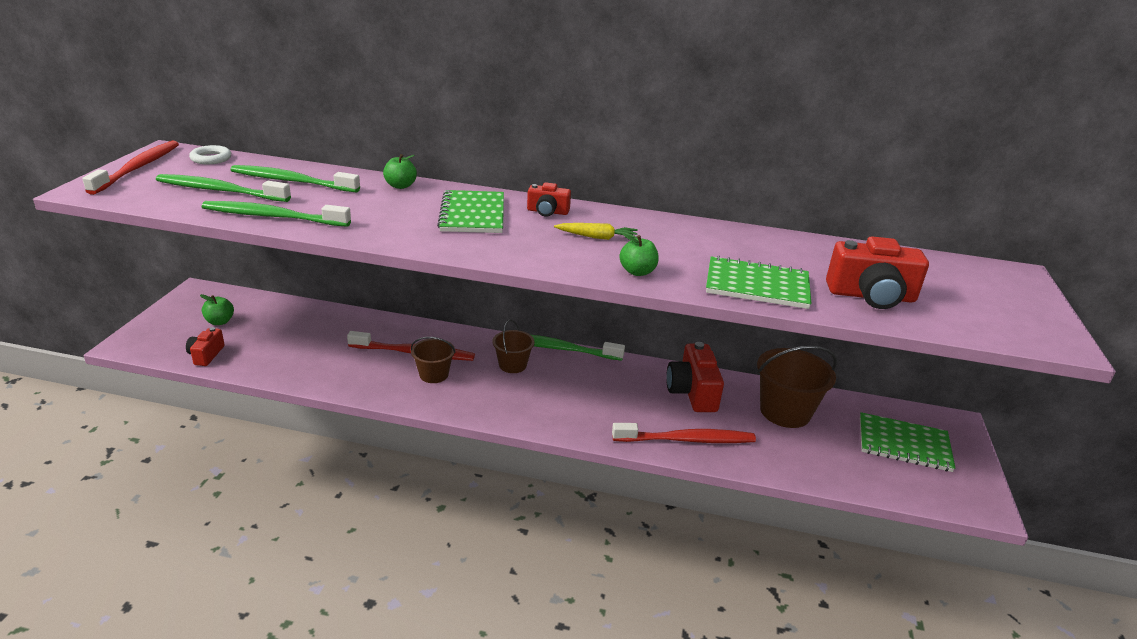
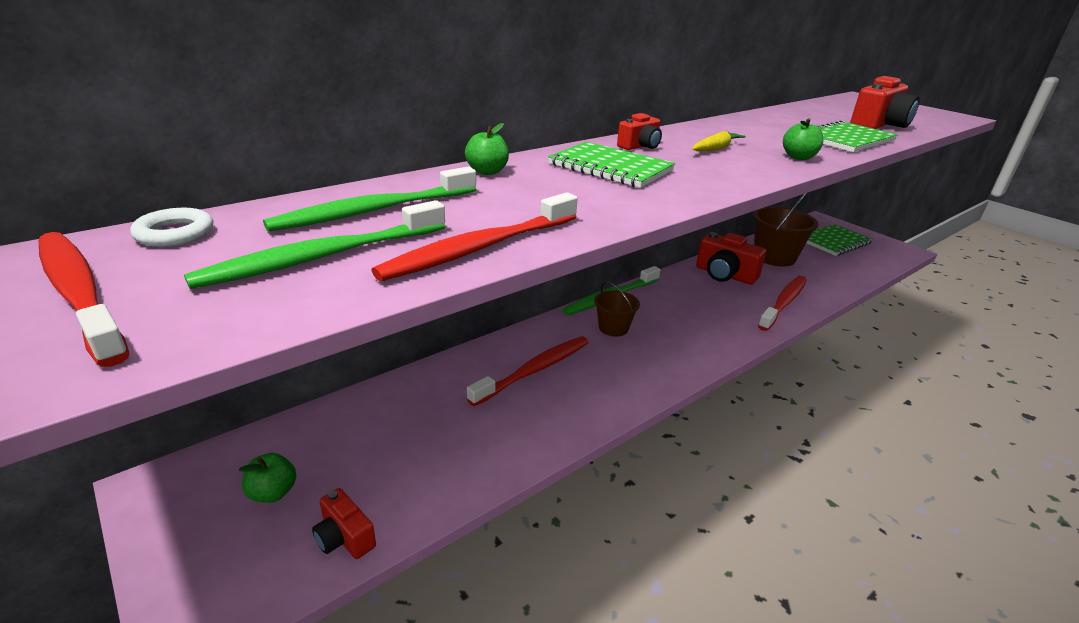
camera: 50 degrees left, 0 degrees up
green toothbrush [202,201,351,227] -> red toothbrush [371,193,578,281]
brown bucket [411,337,456,383] -> none

